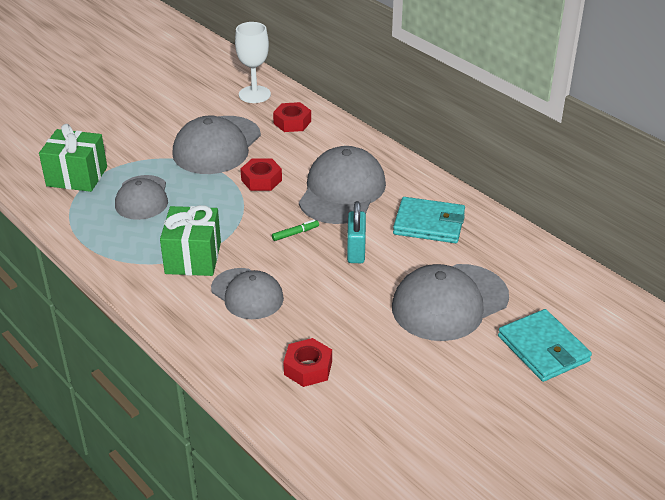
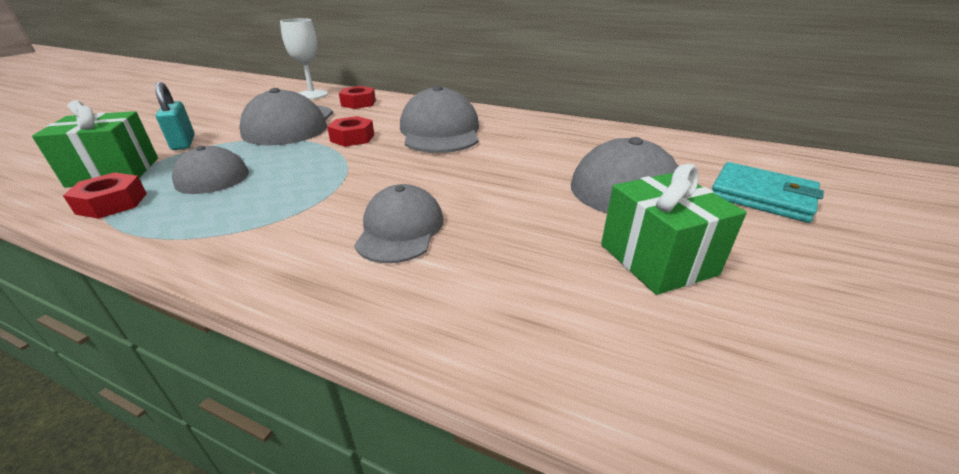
camera: 25 degrees left, 5 degrees down
green gift [160,205,221,276] -> green gift moved to [601,164,747,295]
grey cap [211,268,284,319] -> grey cap turned 105 degrees counterclockwise [354,184,443,263]
green marker [272,220,319,241] -> none
red nut [283,338,332,387] -> red nut moved to [63,172,147,219]
turquoise padlock [347,201,366,263] -> turquoise padlock moved to [155,82,195,150]
turquoise wallet [393,197,465,243] -> none

